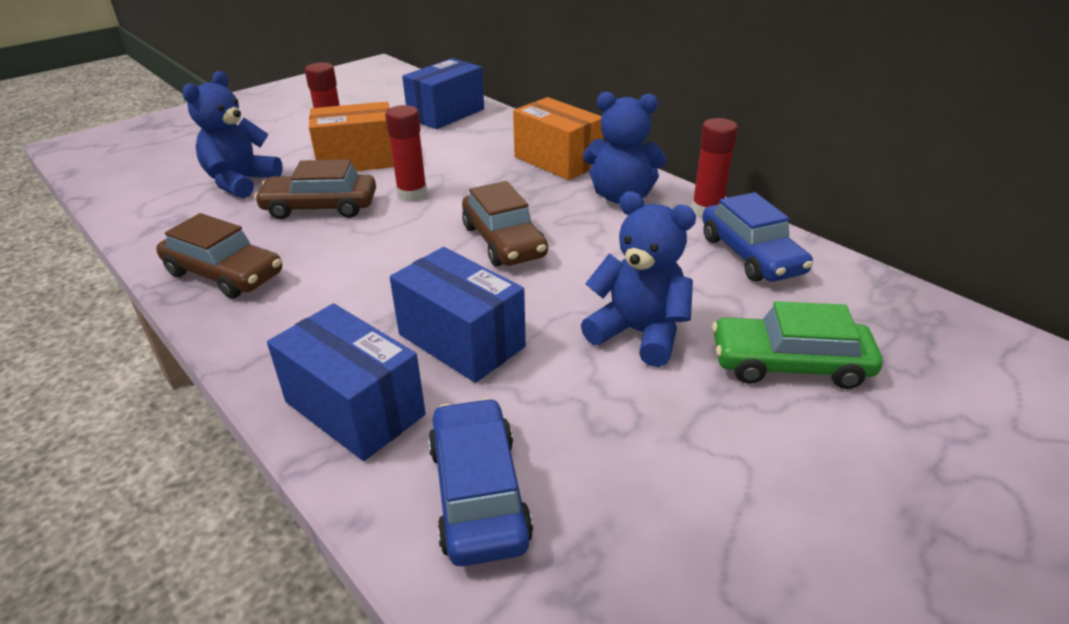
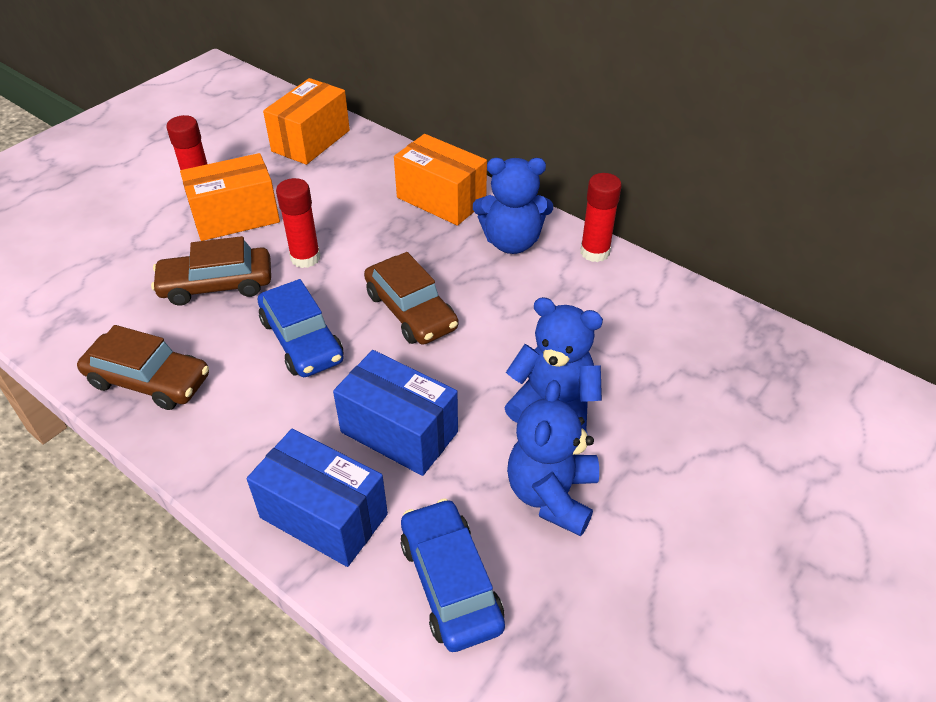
camera: 10 degrees left, 10 degrees up
blue teddy bear [182,71,283,198] -> blue teddy bear moved to [507,380,599,536]
blue box [402,58,484,129] -> orange box [263,78,350,165]
blue car [702,192,813,282] -> blue car moved to [258,279,344,377]
green car [712,301,883,389] -> none

